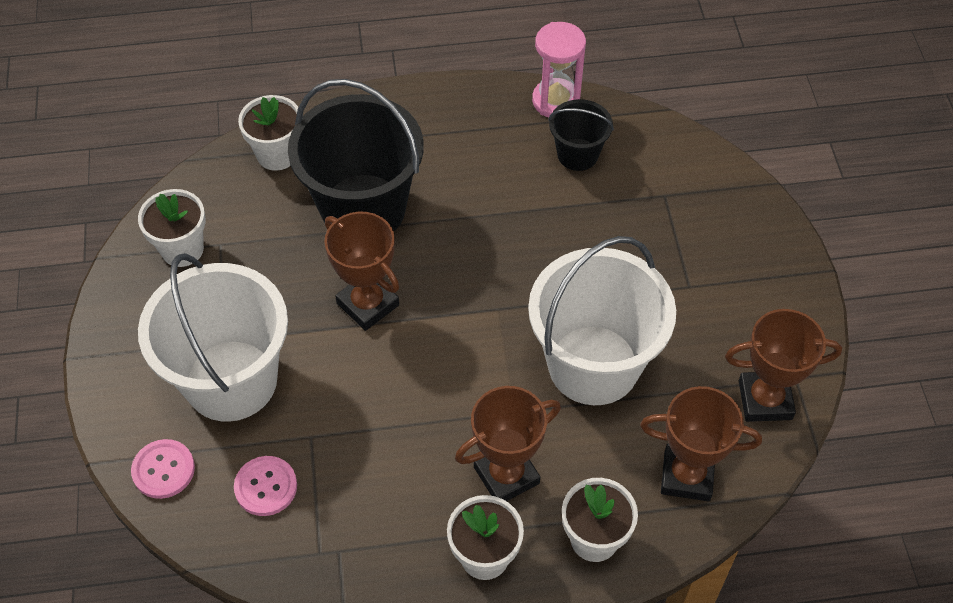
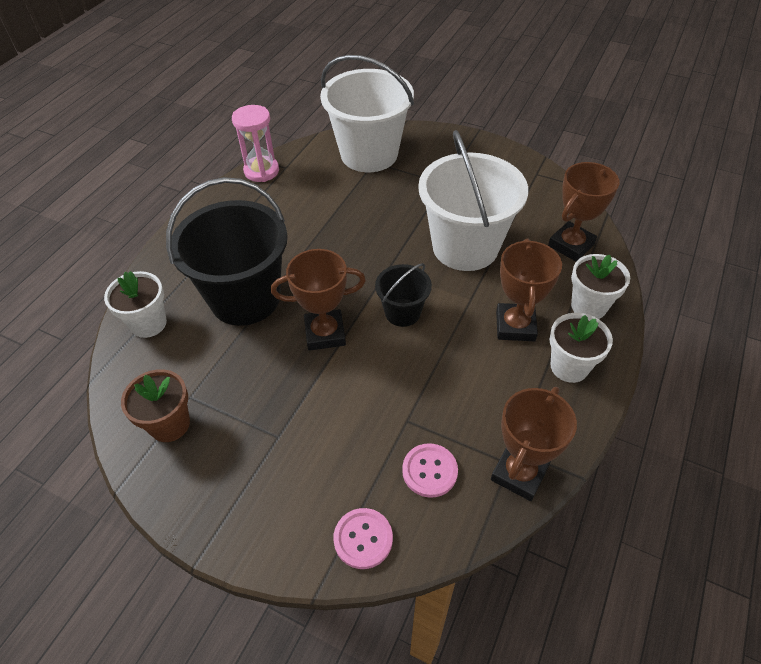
camera: 55 degrees left, 5 degrees down
white flower pot [138,189,206,267] -> brown flower pot [121,369,190,442]
white bucket [138,253,288,422] -> white bucket moved to [320,55,414,172]
black bucket [548,99,614,171] -> black bucket moved to [375,263,432,327]
brown trophy [725,309,842,422] -> brown trophy moved to [491,387,577,501]

